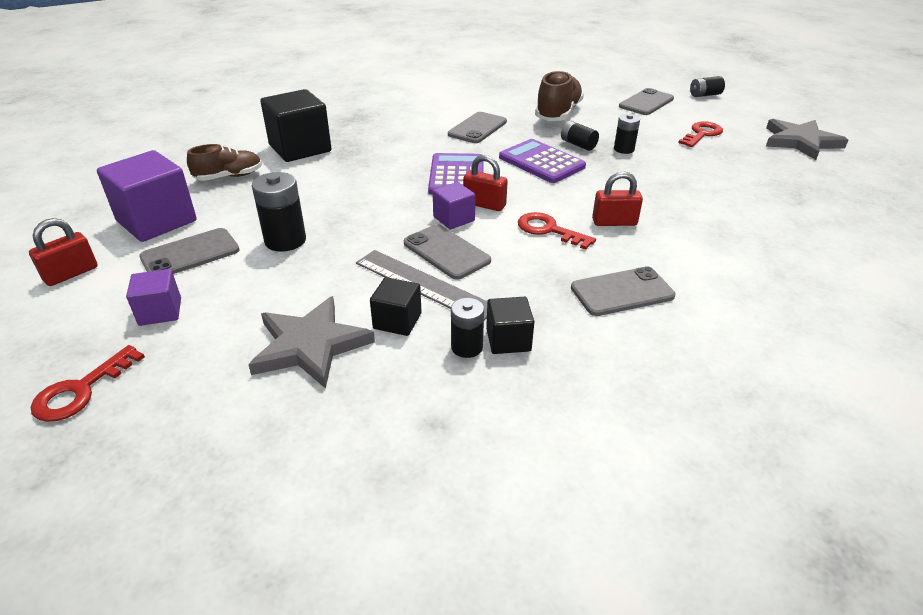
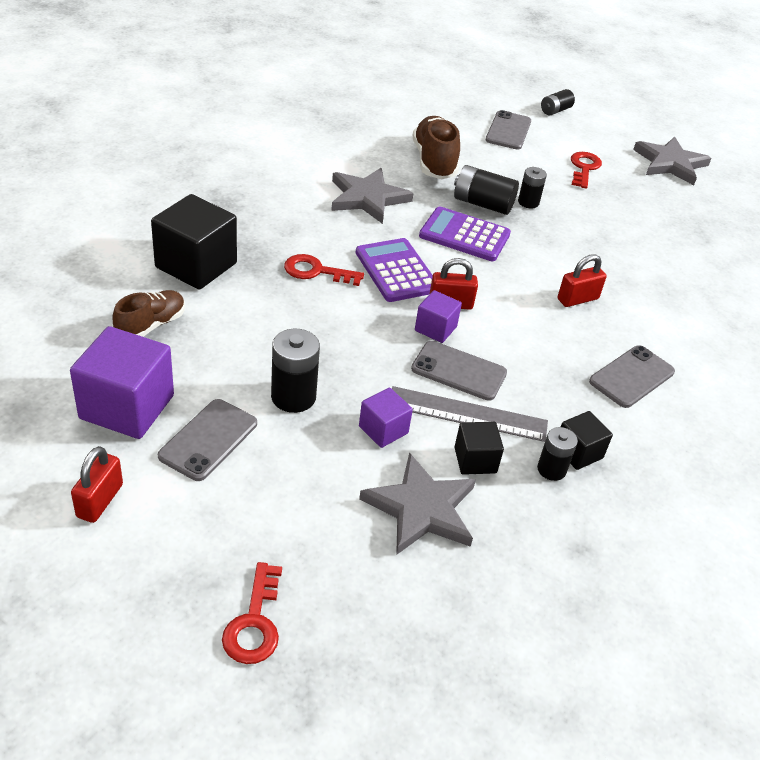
camera: 30 degrees left, 5 degrees up
purple cube [126,269,181,326] -> purple cube moved to [359,388,413,448]
grey phone [448,112,507,143] -> grey star [331,168,413,224]
red key [518,212,596,250] -> red key moved to [284,254,364,286]
black battery [561,121,599,151] -> black battery [454,165,519,215], size x1.58

